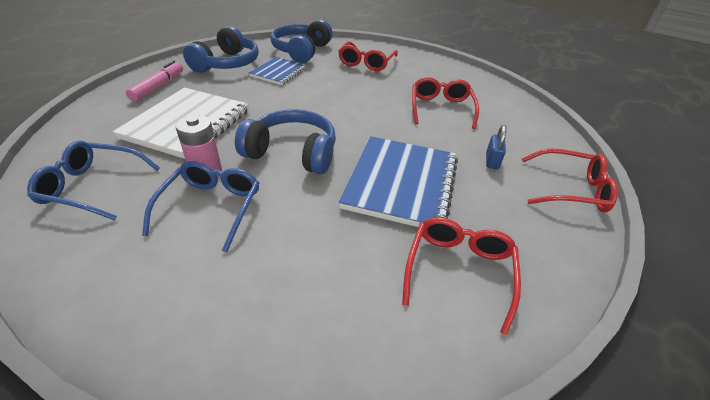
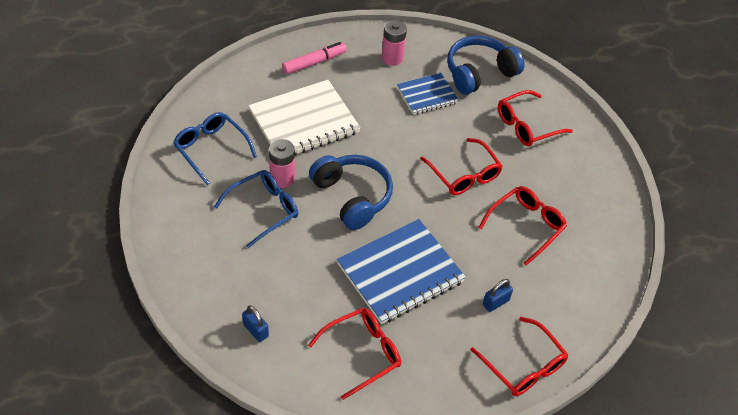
camera: 40 degrees right, 10 degrees up
blue headphones [183,26,259,73] -> pink battery [381,20,407,66]
none -> blue padlock [242,305,269,342]
none -> red glasses [420,138,503,195]

